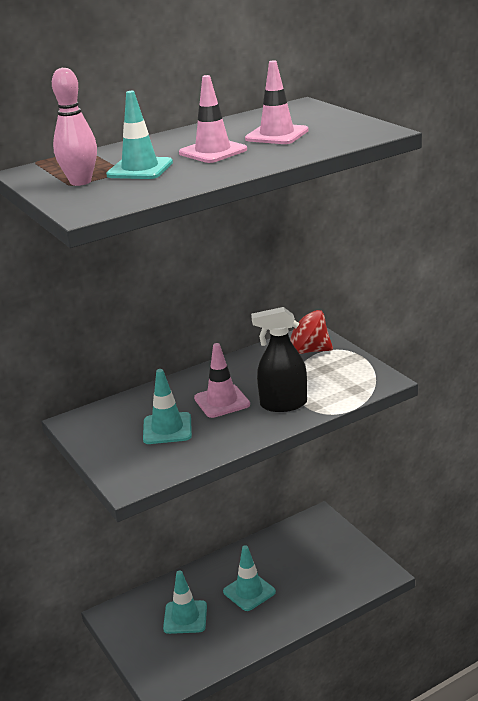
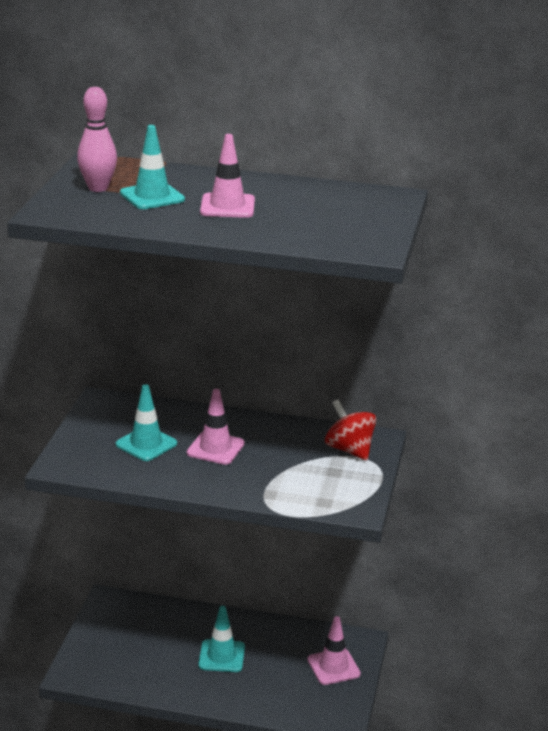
camera: 40 degrees right, 0 degrees up
turquoise traffic cone [163,570,207,634] -> none
pink traffic cone [245,60,309,144] -> pink traffic cone moved to [307,616,361,685]
black spray bottle [251,307,307,412] -> none

